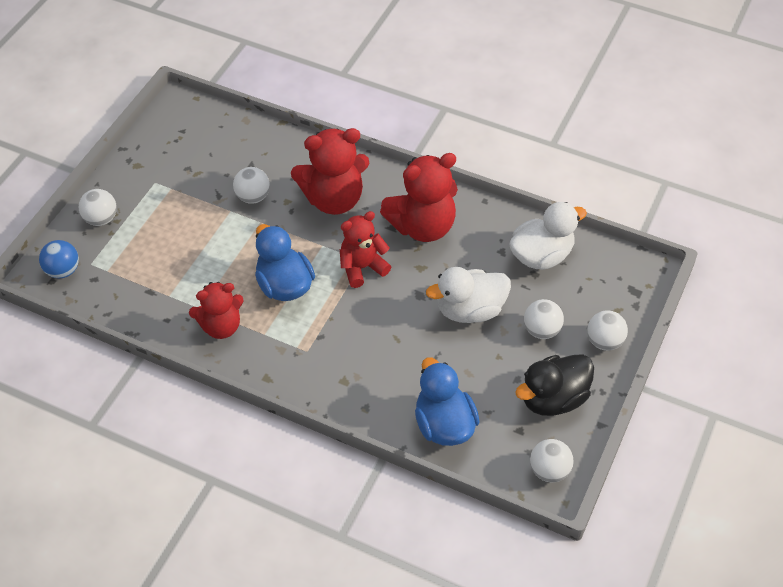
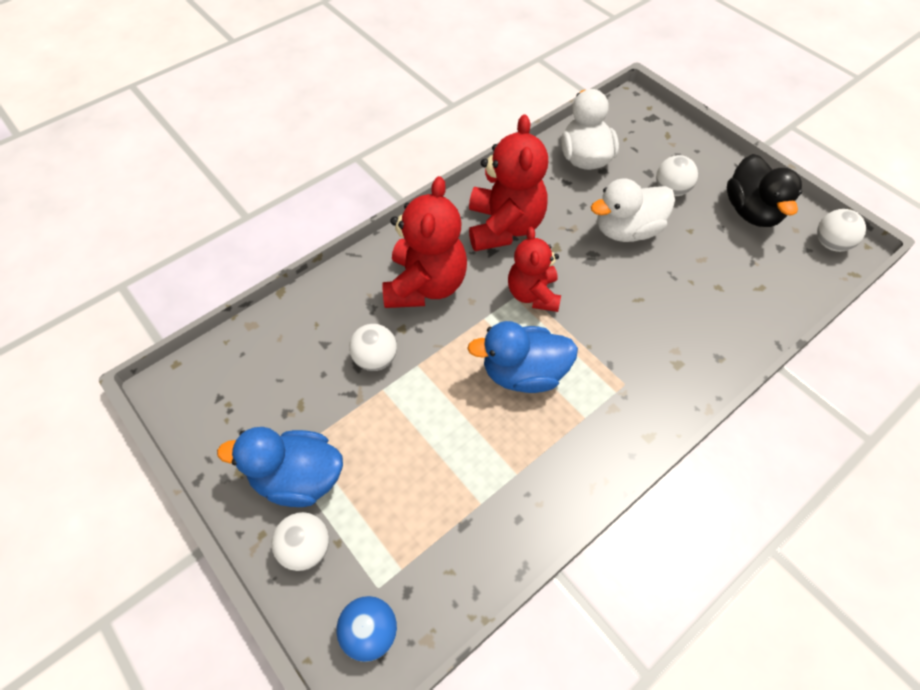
camera: 65 degrees left, 5 degrees up
red teddy bear [189,282,244,339] -> none
blue duck [415,358,480,446] -> blue duck moved to [217,427,343,507]
white duck [426,267,511,323] -> white duck turned 60 degrees clockwise [591,178,675,242]
white ball [587,311,628,351] -> none

